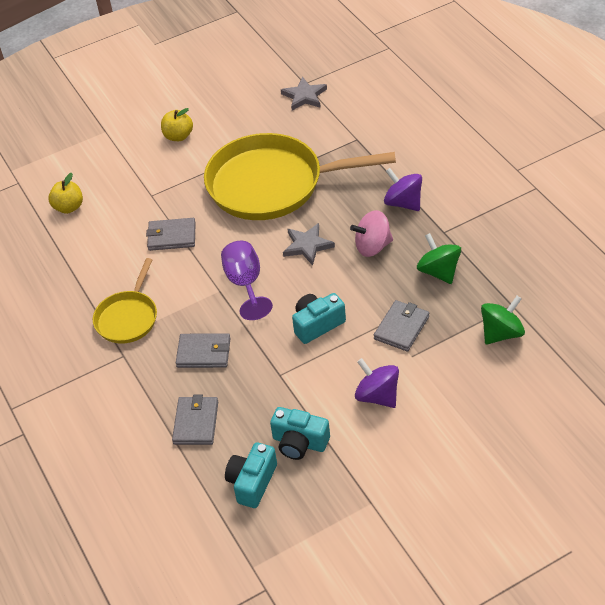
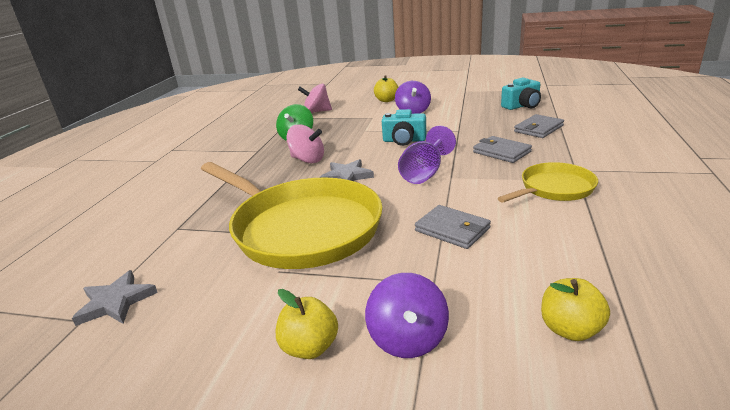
camera: 140 degrees left, 20 degrees down
turquoise camera [270,407,330,460] -> none
grey wallet [374,300,429,352] -> none
purple spinning top [384,168,422,211] -> purple spinning top moved to [365,273,449,358]
green spinning top [481,296,525,345] -> pink spinning top [298,84,332,113]
none -> yellow apple [374,75,398,102]

